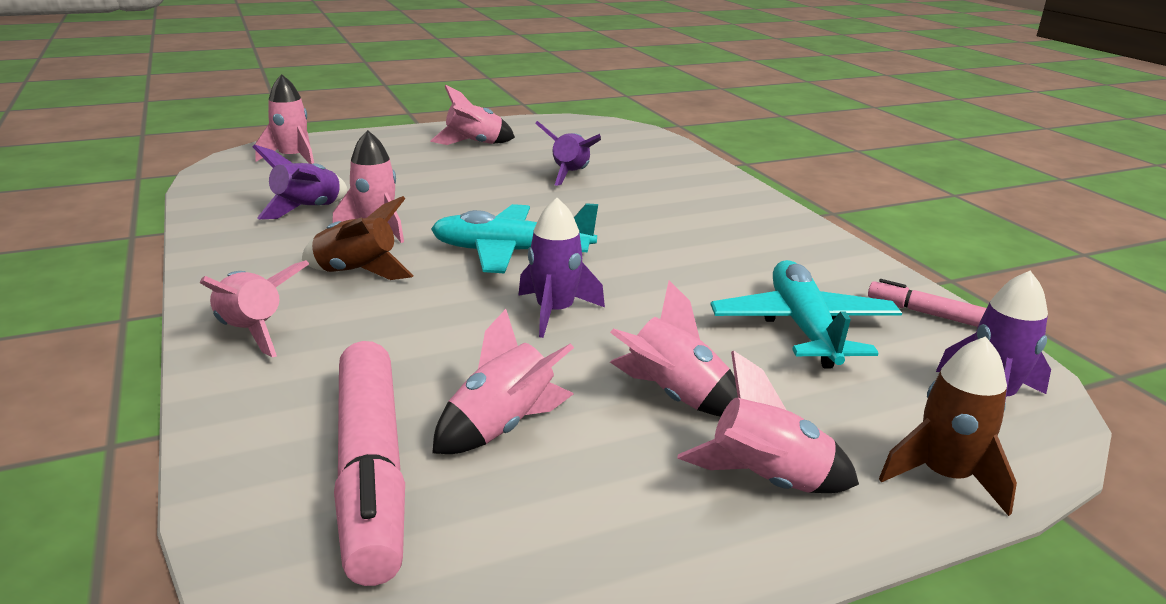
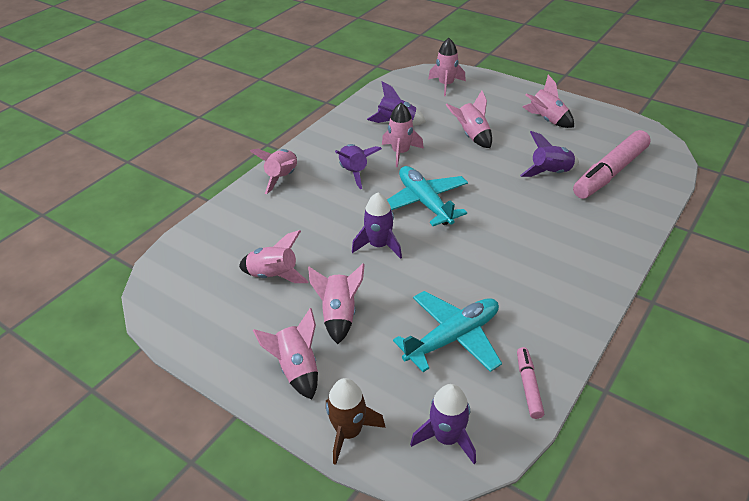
camera: 60 degrees right, 15 degrees up
brown rocket [302,196,413,280] -> purple rocket [335,144,382,189]
pink marker [334,341,405,586] -> pink marker moved to [573,130,651,199]
none -> pink rocket [446,90,492,148]

